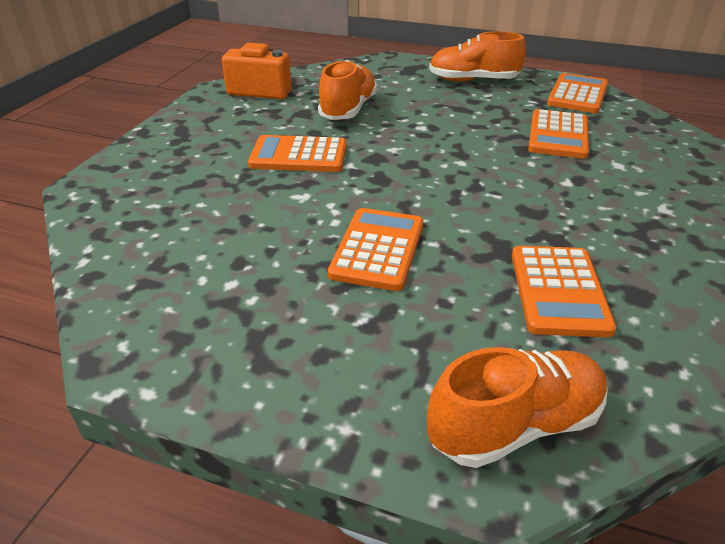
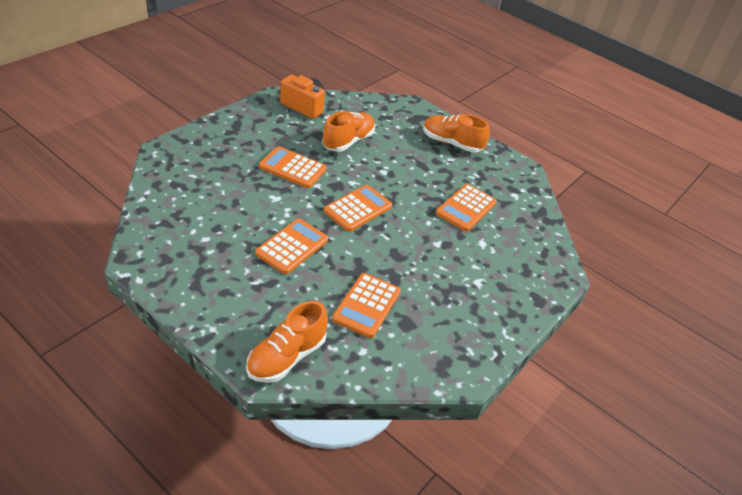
camera: 15 degrees right, 5 degrees up
orange shoe [427,347,608,468] -> orange shoe turned 135 degrees clockwise [246,301,328,383]
orange calculator [547,73,608,113] -> orange calculator moved to [324,185,392,232]

